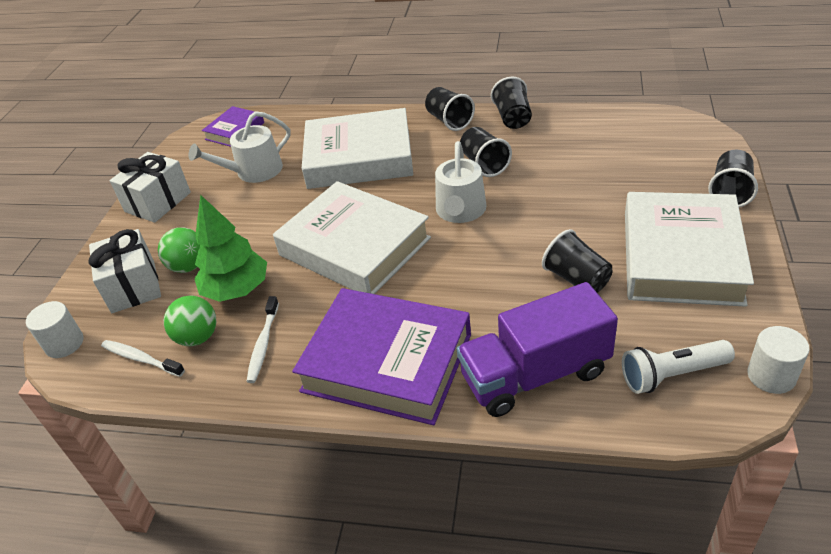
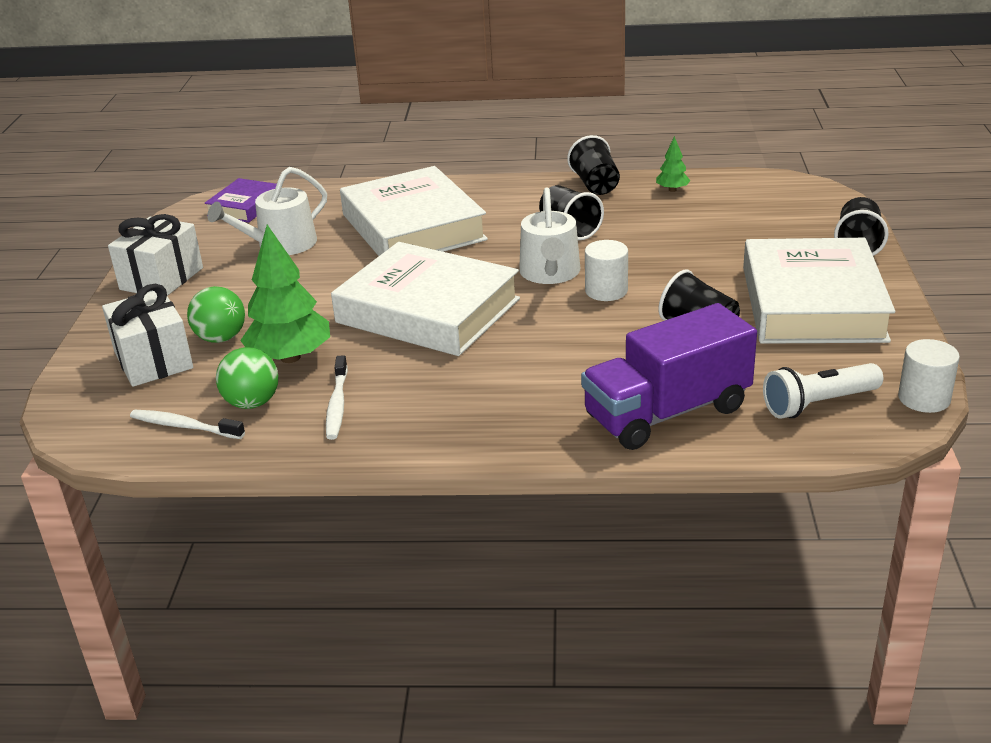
camera: 10 degrees left, 10 degrees down
white cylinder [26,301,83,358] -> white cylinder moved to [585,240,628,301]
purple book [292,288,471,425] -> none
white book [302,108,413,189] -> white book turned 75 degrees clockwise [340,166,488,256]
black cup [425,87,475,131] -> none
none -> green tree [656,136,691,192]

